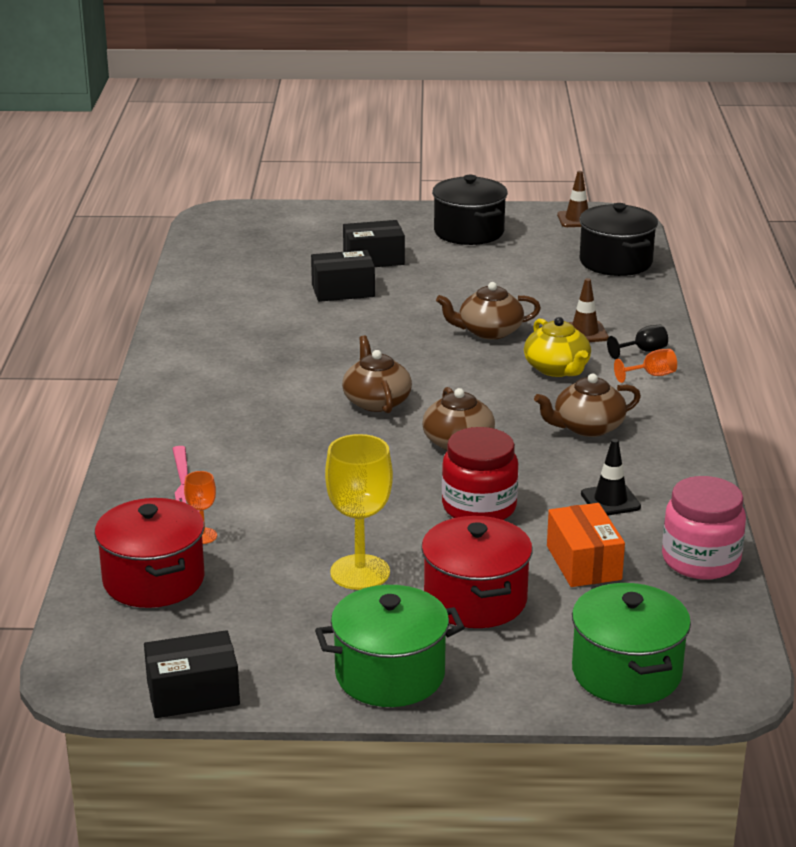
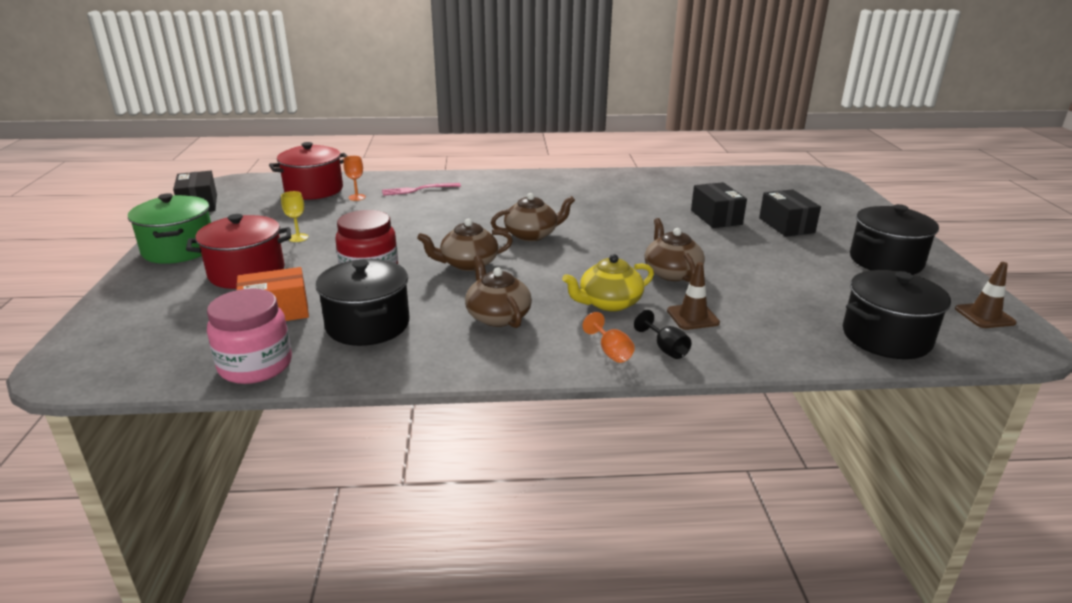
camera: 85 degrees right, 0 degrees up
yellow goblet [325,434,393,590] -> yellow goblet [281,191,309,242], size x0.49
green pot [572,583,691,705] -> none
black traffic cone [581,439,641,516] -> black pot [316,259,410,346]

